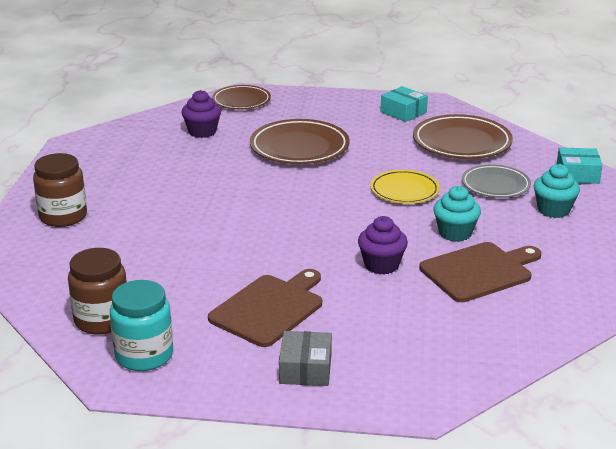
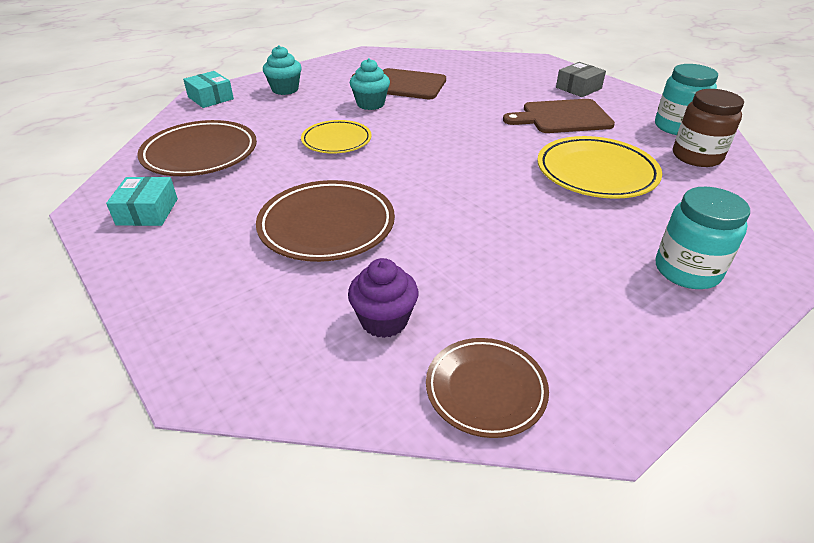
camera: 135 degrees left, 10 degrees up
brown jar [33,153,87,227] -> turquoise jar [656,187,750,289]
brown plate [212,85,271,109] -> brown plate moved to [426,338,549,438]
purple cupcake [358,216,408,275] -> none
grey plate [462,164,531,198] -> none
none -> yellow plate [537,136,662,199]

